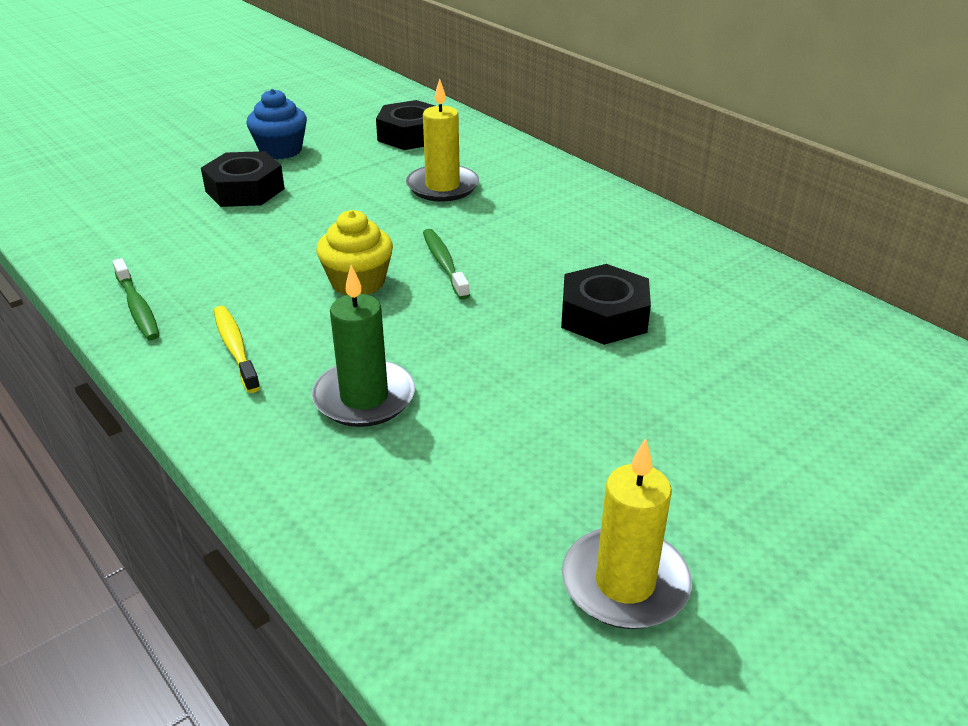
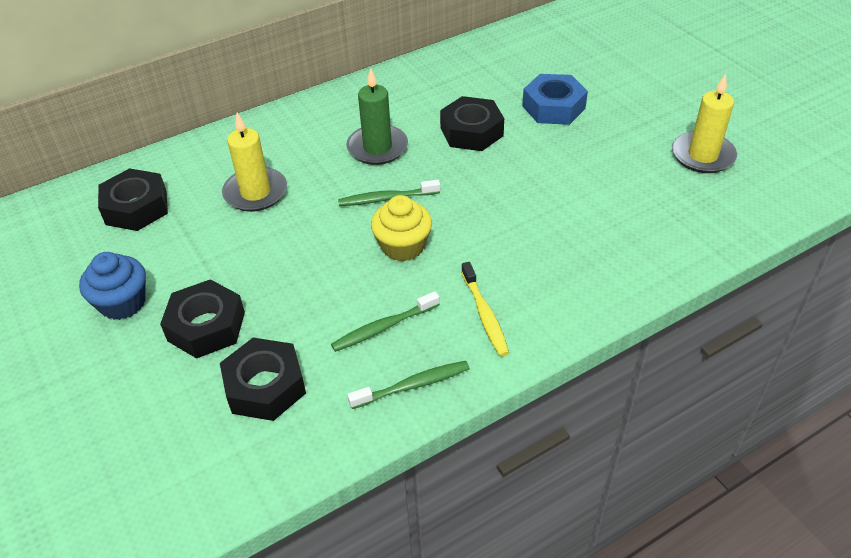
camera: 80 degrees left, 10 degrees up
yellow toothbrush [214,306,260,393] -> yellow toothbrush turned 90 degrees counterclockwise [461,262,509,356]
green candle [312,265,415,427] -> green candle moved to [346,68,408,165]
none -> black nut [220,338,306,421]
none -> green toothbrush [331,291,440,352]
none -> blue nut [522,74,588,125]

